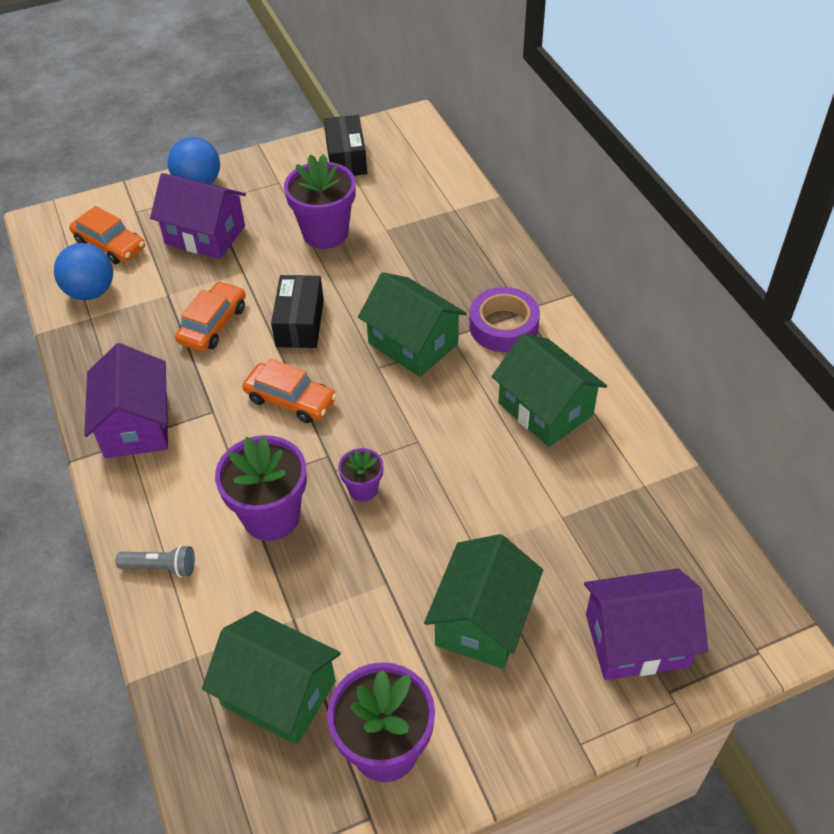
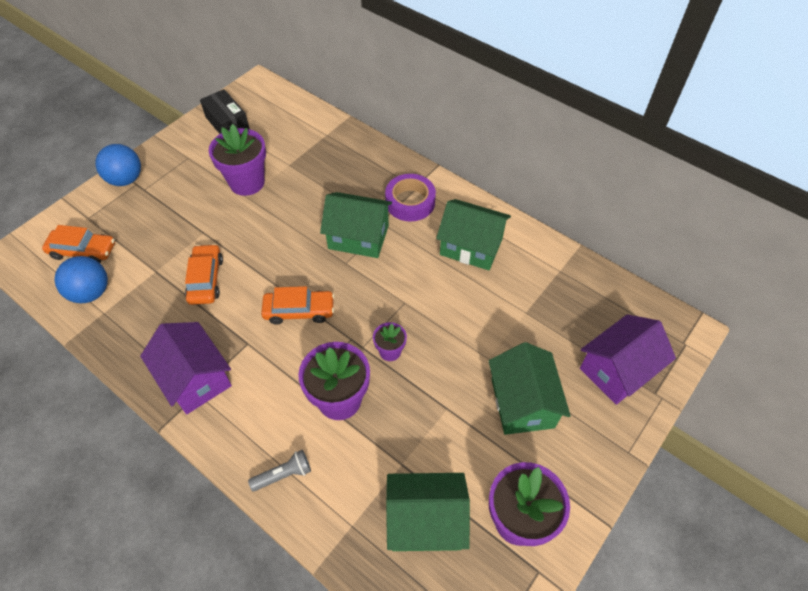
camera: 30 degrees left, 5 degrees up
purple house [150,173,246,259] -> none
black box [271,275,324,348] -> none

